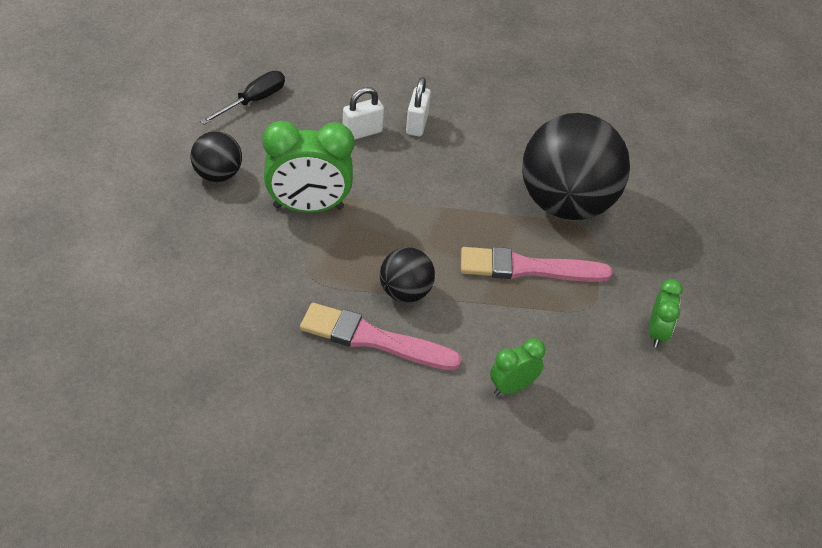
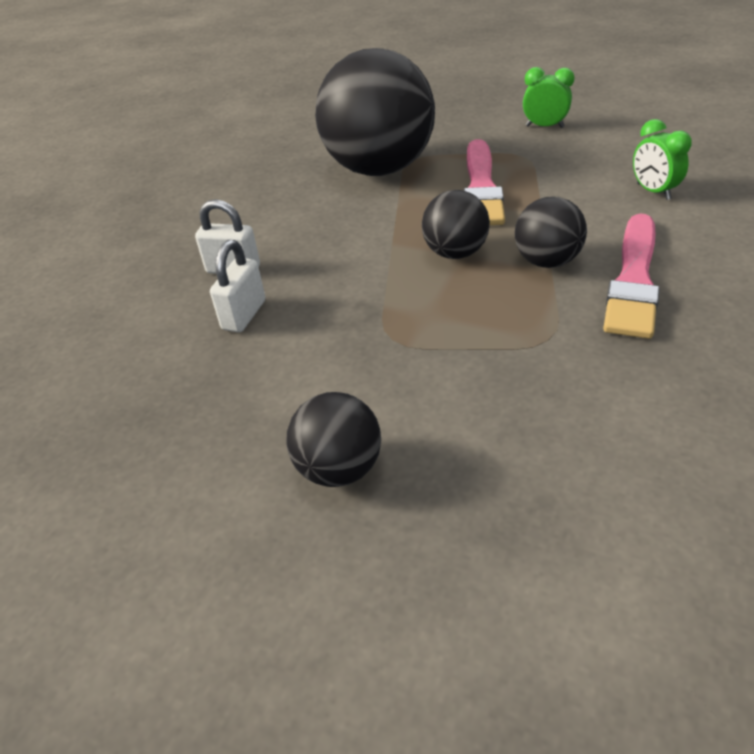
camera: 80 degrees left, 5 degrees down
black screwdriver [200,71,285,125] -> none
green clock [263,121,354,213] -> none
white padlock [343,87,384,140] -> white padlock turned 45 degrees clockwise [210,240,265,332]
none -> black ball [422,190,490,259]

